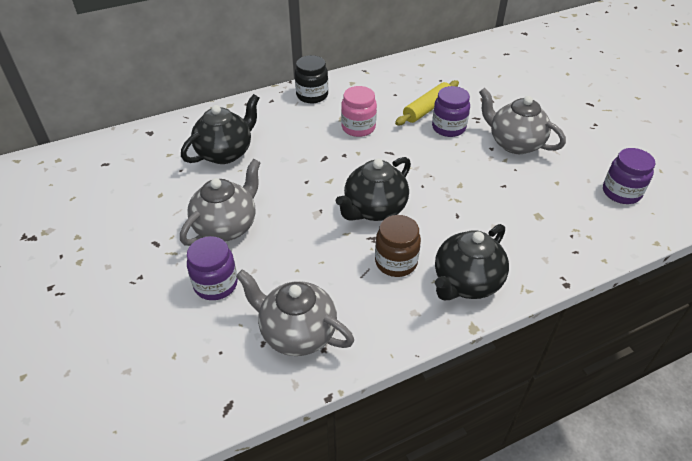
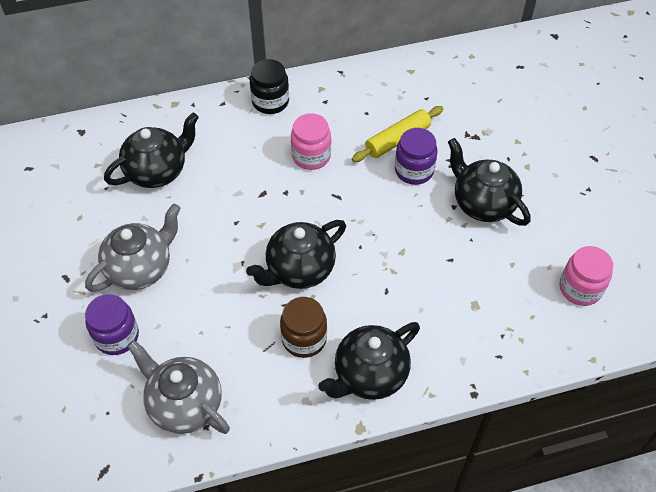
camera: 10 degrees right, 10 degrees up
grey teapot [479,88,566,154] -> black teapot [448,138,531,226]
purple jar [603,148,656,204] -> pink jar [560,246,613,306]

